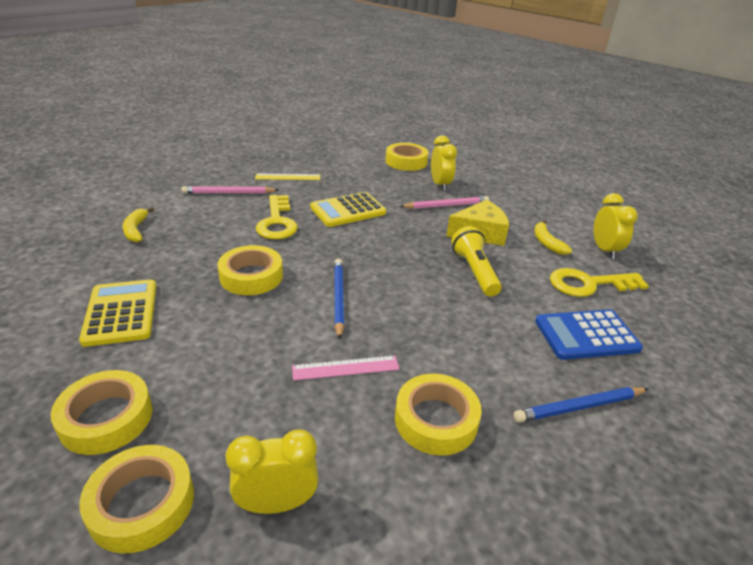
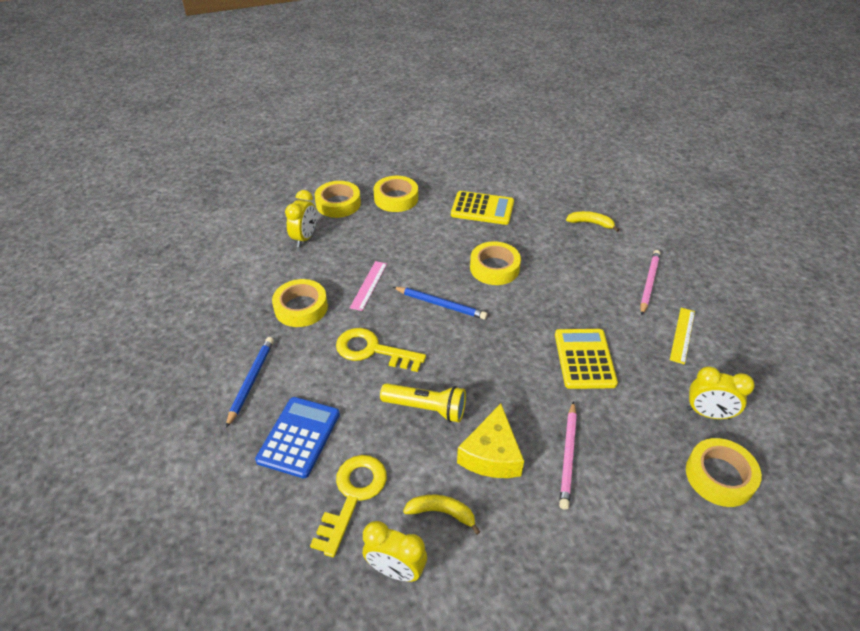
camera: 120 degrees right, 10 degrees up
yellow key [256,195,298,239] -> yellow key moved to [336,328,426,372]
yellow clock [431,135,457,191] -> yellow clock moved to [687,366,755,419]

